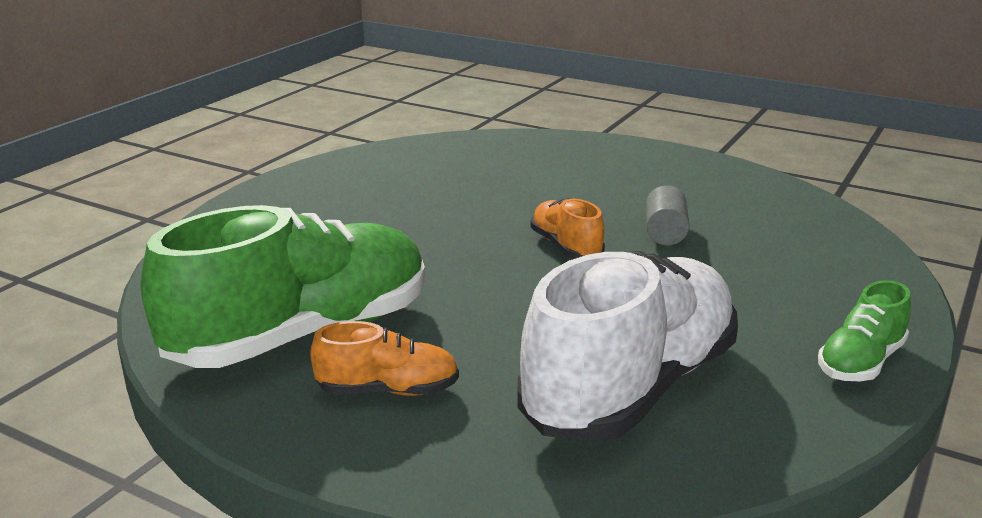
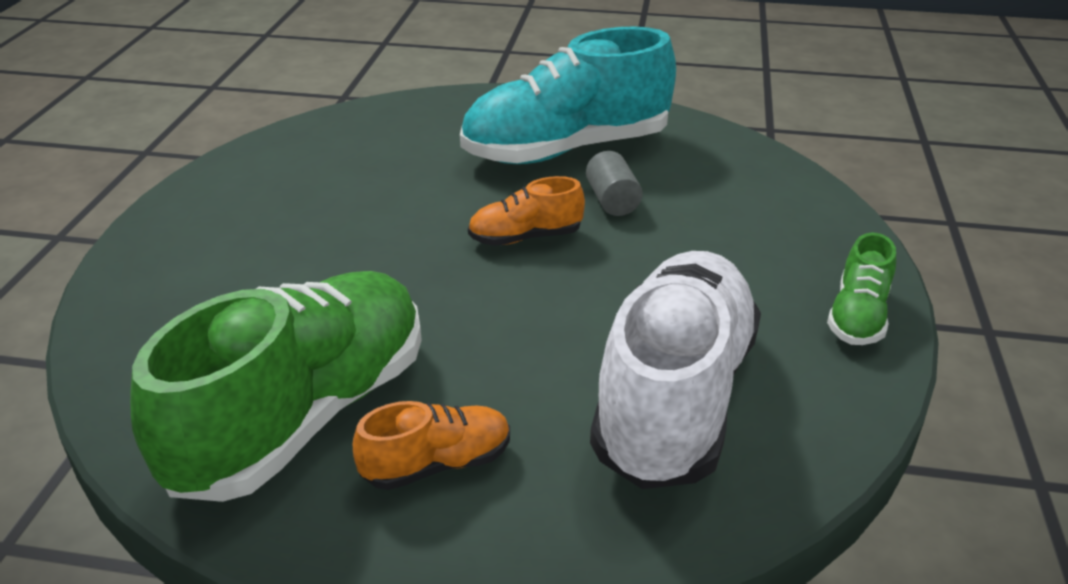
camera: 20 degrees left, 10 degrees up
orange shoe [530,198,605,259] -> orange shoe turned 60 degrees counterclockwise [468,176,585,246]
none -> turquoise shoe [460,26,676,164]

